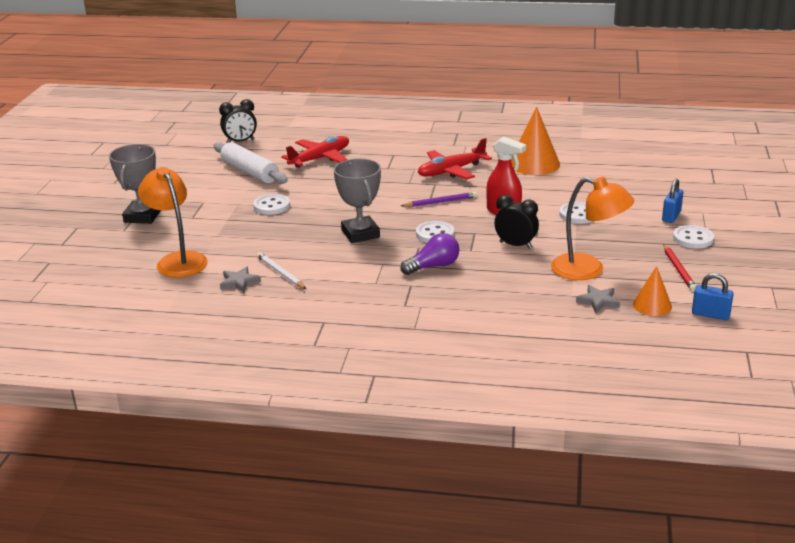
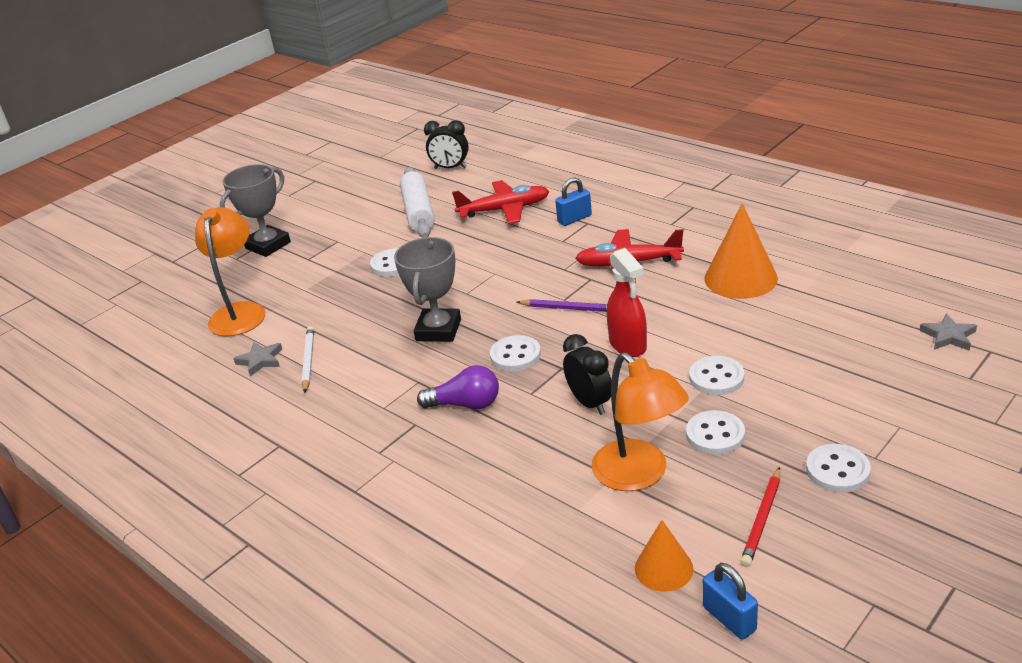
camera: 35 degrees right, 5 degrees up
grey star [576,285,620,313] -> grey star moved to [920,314,977,351]
blue padlock [662,179,683,223] -> blue padlock moved to [555,177,592,226]
none -> white button [686,410,745,455]

